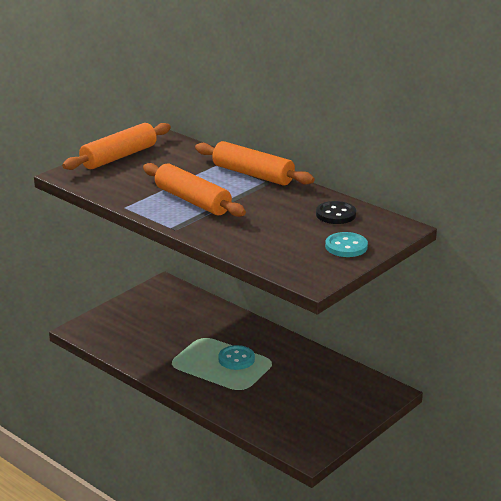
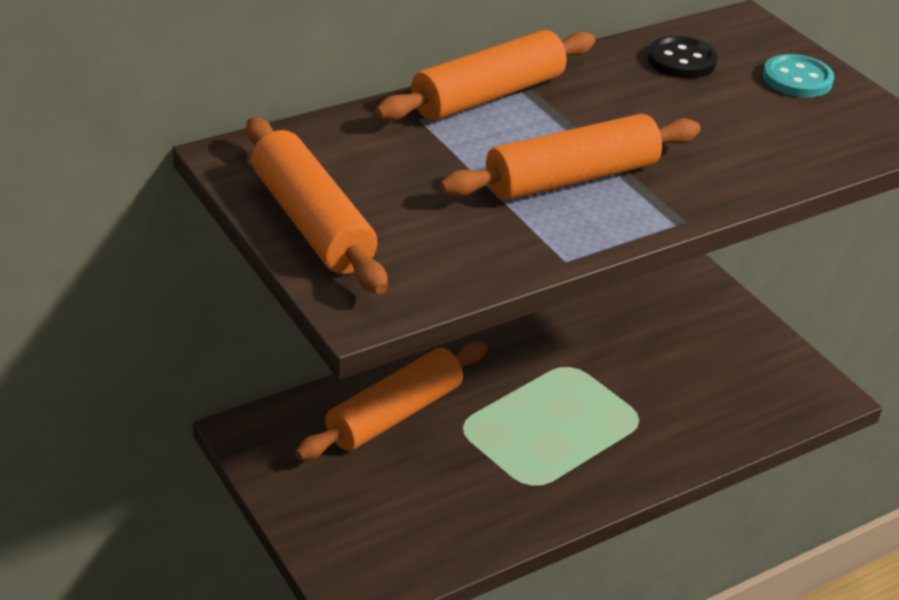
camera: 75 degrees left, 10 degrees up
turquoise button [218,345,255,370] -> none
none -> orange rolling pin [295,342,487,460]

